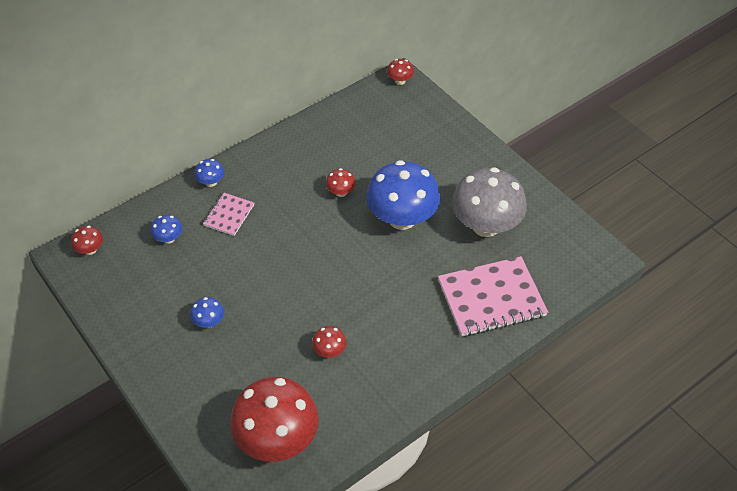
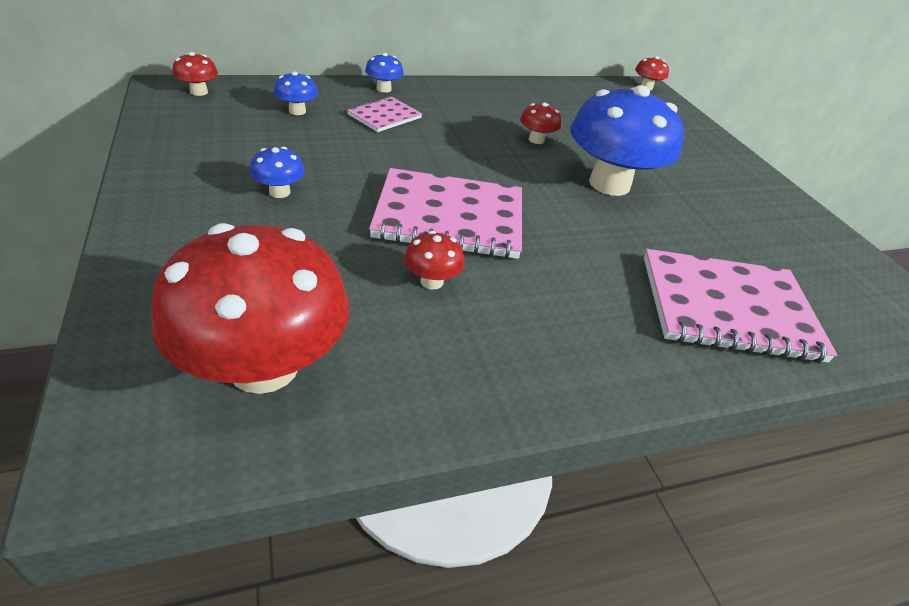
camera: 15 degrees right, 10 degrees down
grey mushroom [452,167,527,237] -> none
none -> pink notebook [369,168,522,259]

